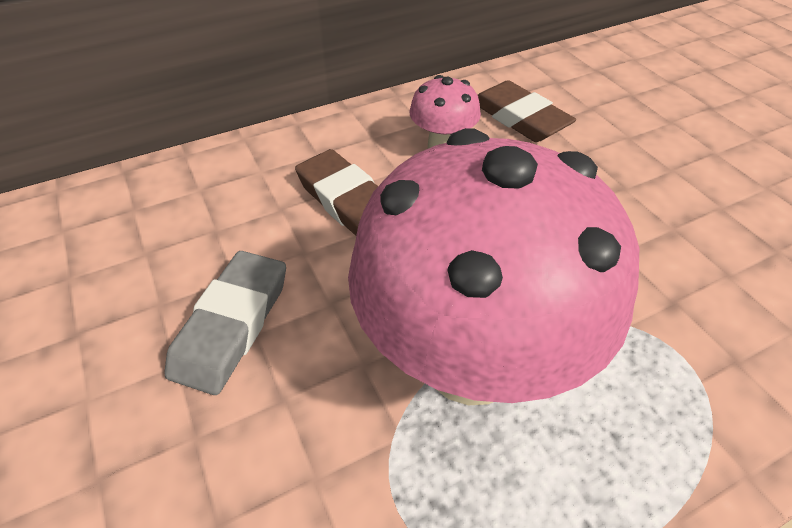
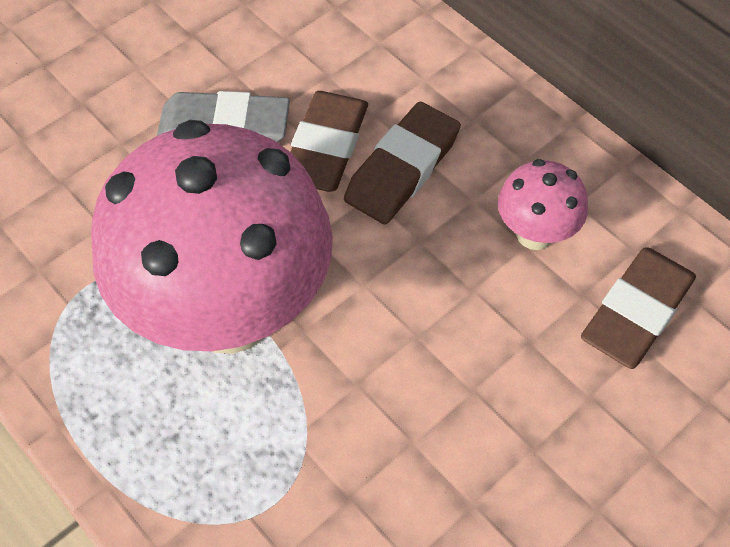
camera: 75 degrees right, 10 degrees up
none -> brown eraser [290,91,368,192]

